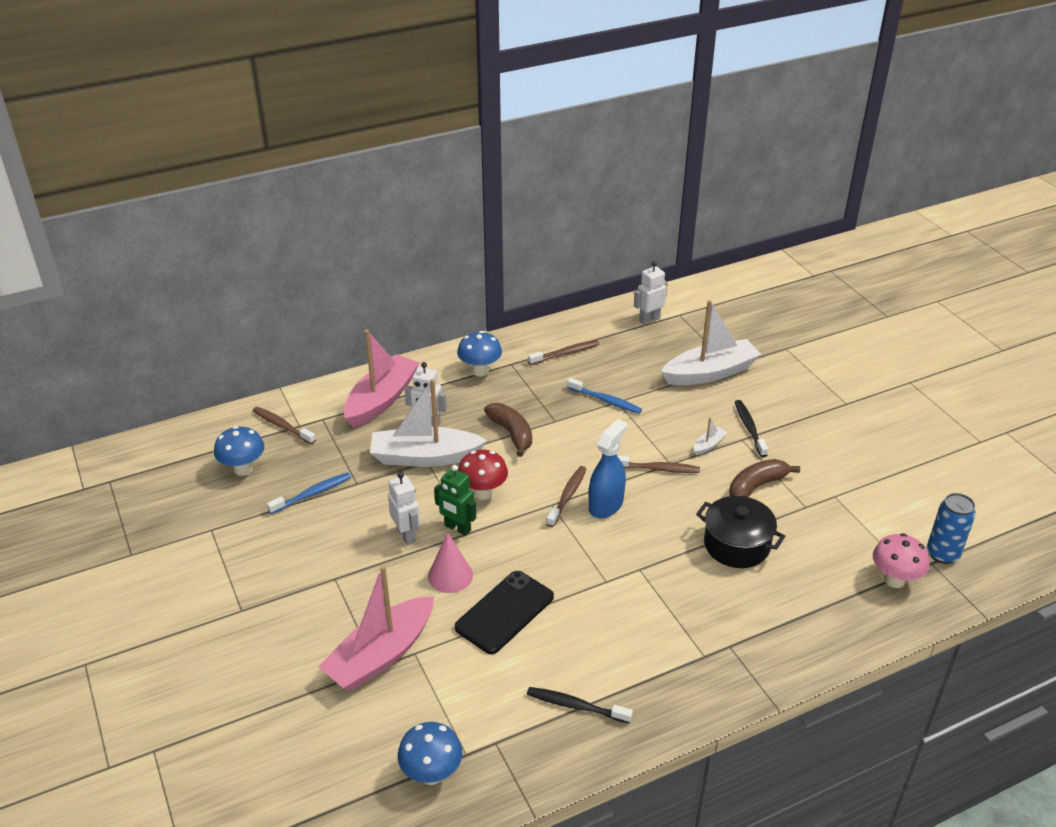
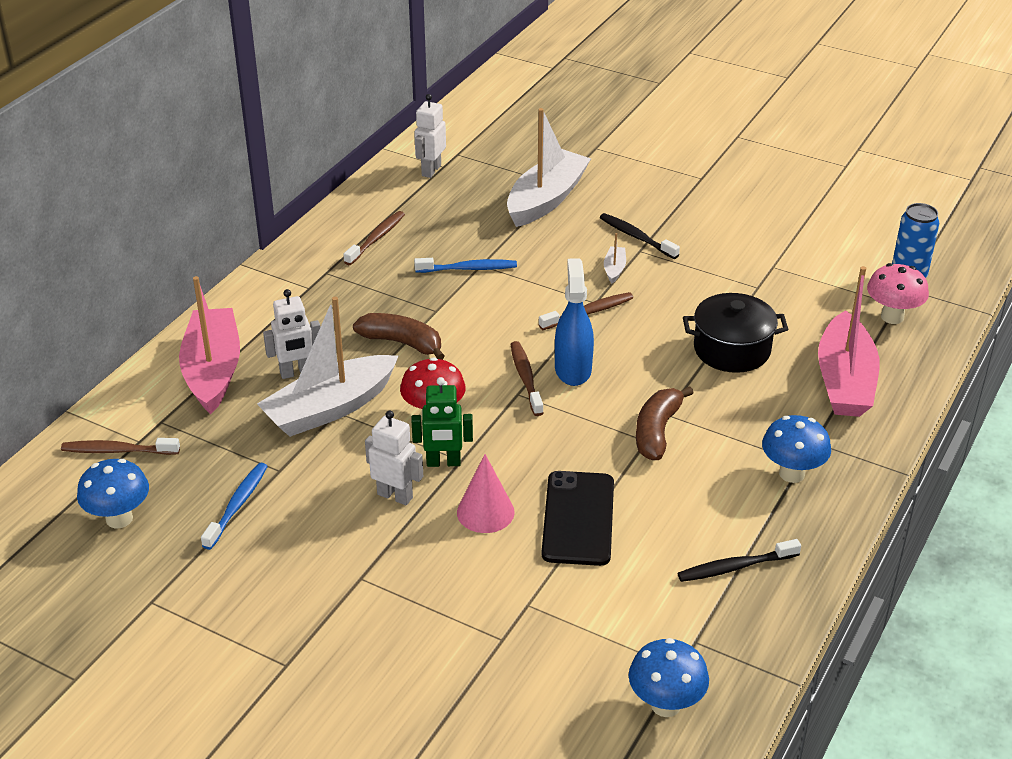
camera: 35 degrees left, 0 degrees up
pink boat [318,565,434,691] -> pink boat moved to [818,266,879,417]
blue mushroom [457,331,502,377] -> blue mushroom moved to [762,415,831,483]
brown banana [729,459,800,497] -> brown banana moved to [636,386,694,460]

